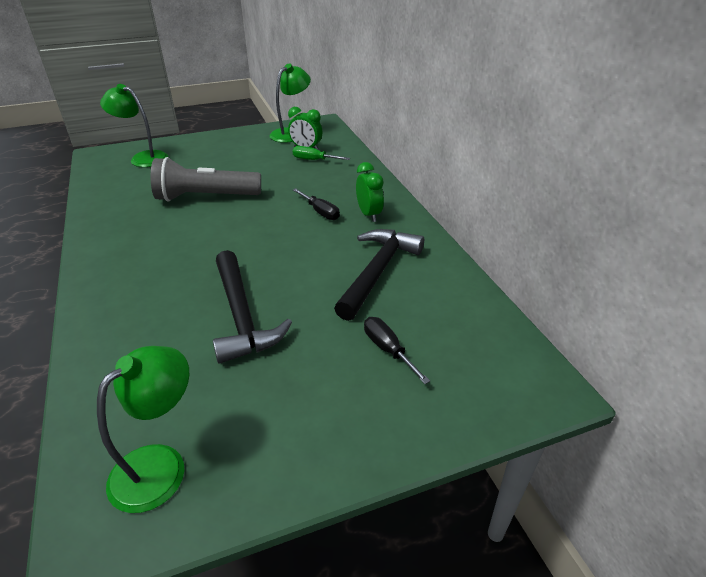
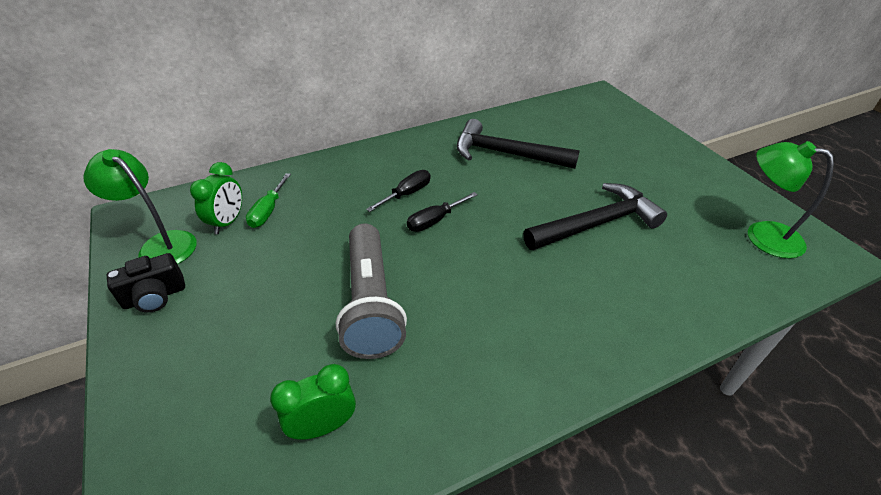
camera: 95 degrees left, 5 degrees up
green lamp [100,84,168,167] -> none
green clock [356,162,384,222] -> green clock moved to [270,364,356,440]
black screwdriver [364,317,430,384] -> black screwdriver moved to [407,192,478,232]
none -> black camera [107,253,185,312]

